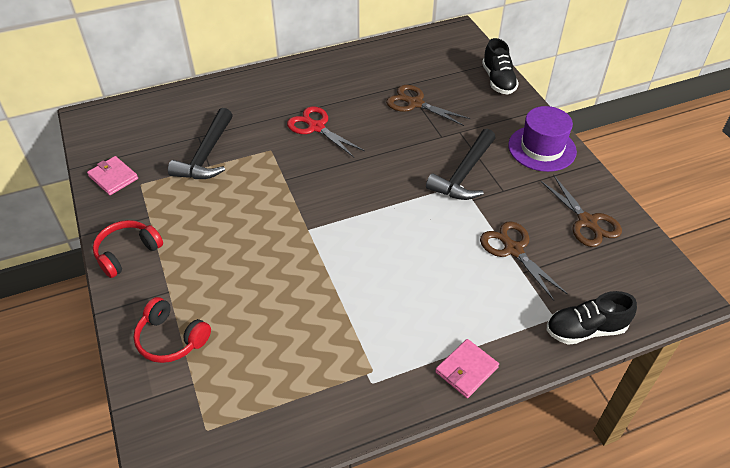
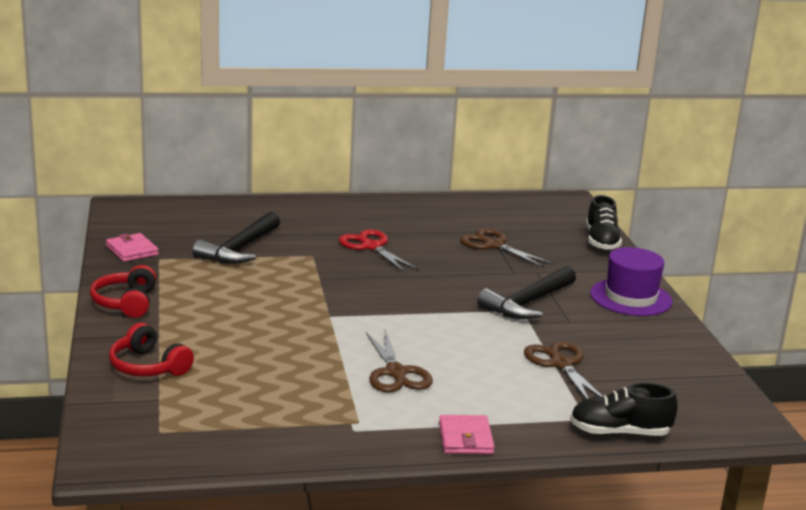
camera: 10 degrees right, 25 degrees down
red headphones [93,220,163,278] -> red headphones turned 60 degrees counterclockwise [90,265,156,318]
pink wallet [435,339,499,398] -> pink wallet turned 60 degrees counterclockwise [439,415,495,454]
brown scissors [541,175,622,247] -> brown scissors moved to [366,330,433,392]

